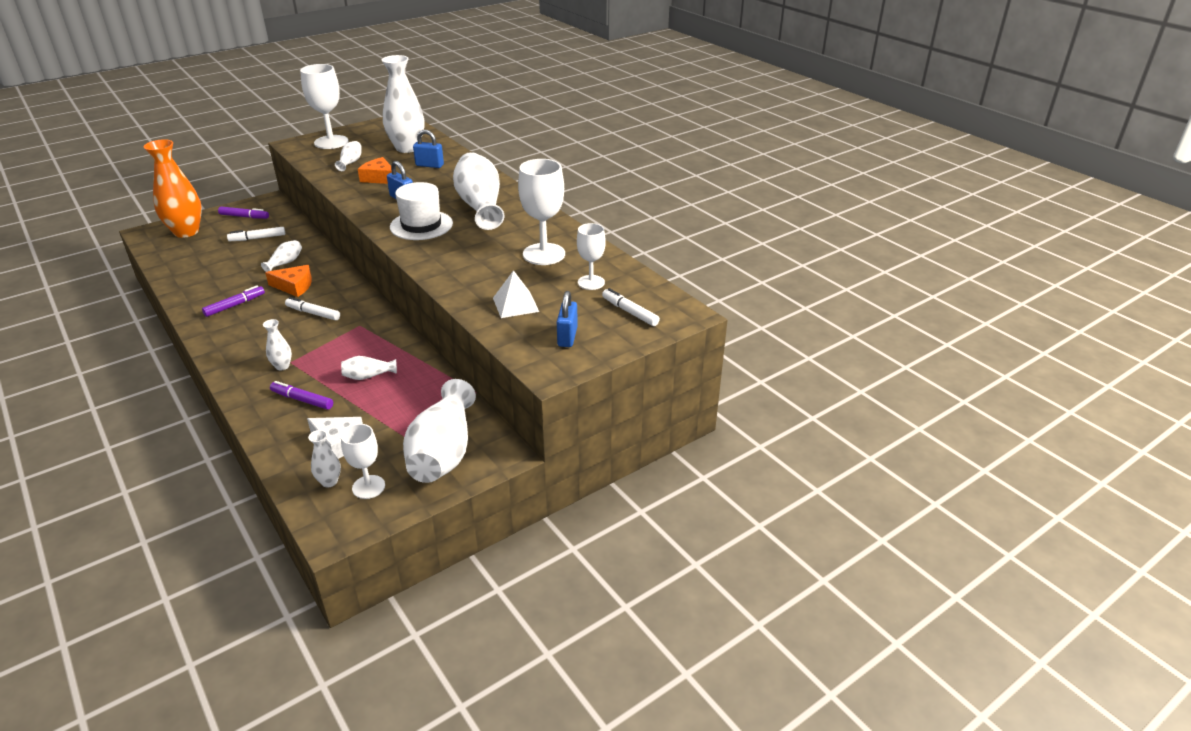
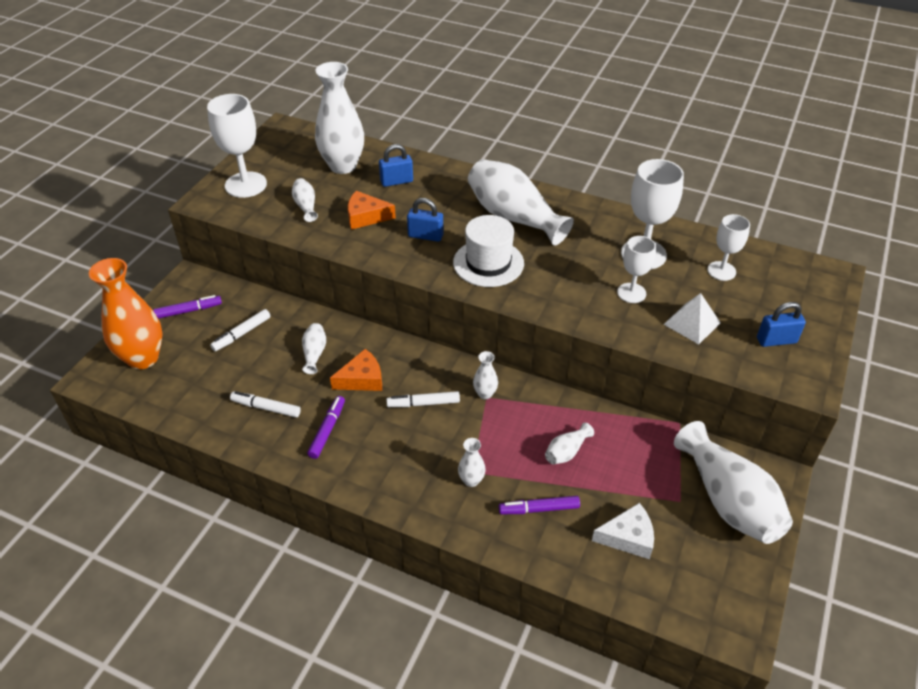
camera: 30 degrees left, 10 degrees up
white vase [308,430,341,487] -> white vase moved to [473,351,498,399]
white goblet [341,424,385,499] -> white goblet moved to [617,236,656,303]
blue padlock [557,291,578,347] -> blue padlock turned 75 degrees counterclockwise [757,302,806,347]
white marker [602,288,660,326] -> white marker moved to [230,391,301,418]

